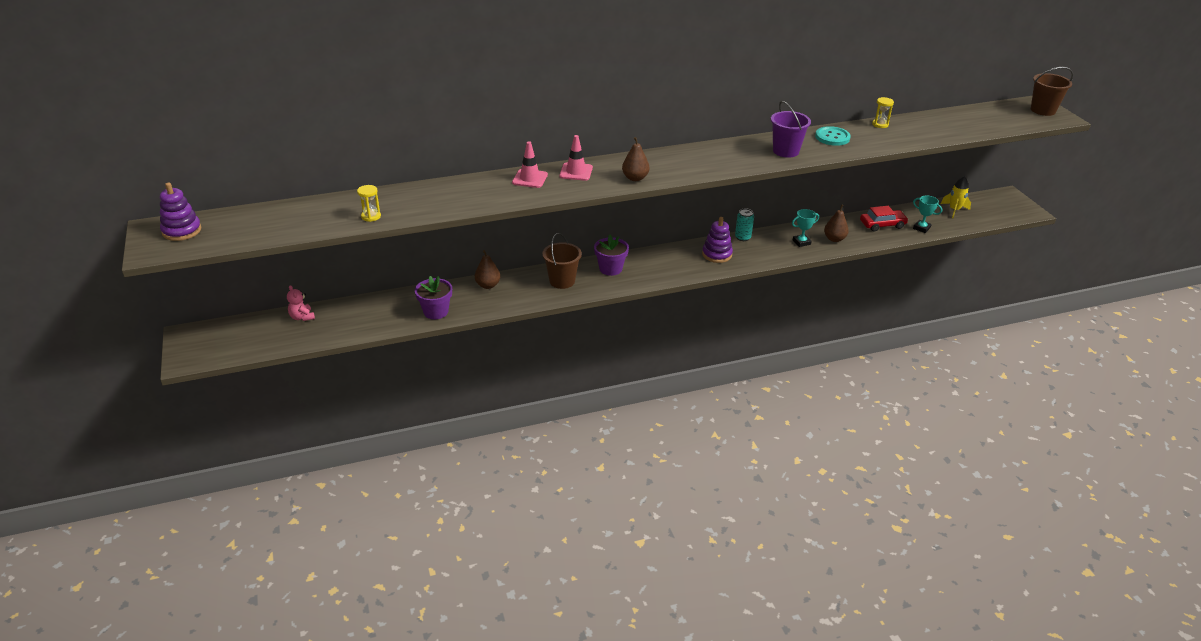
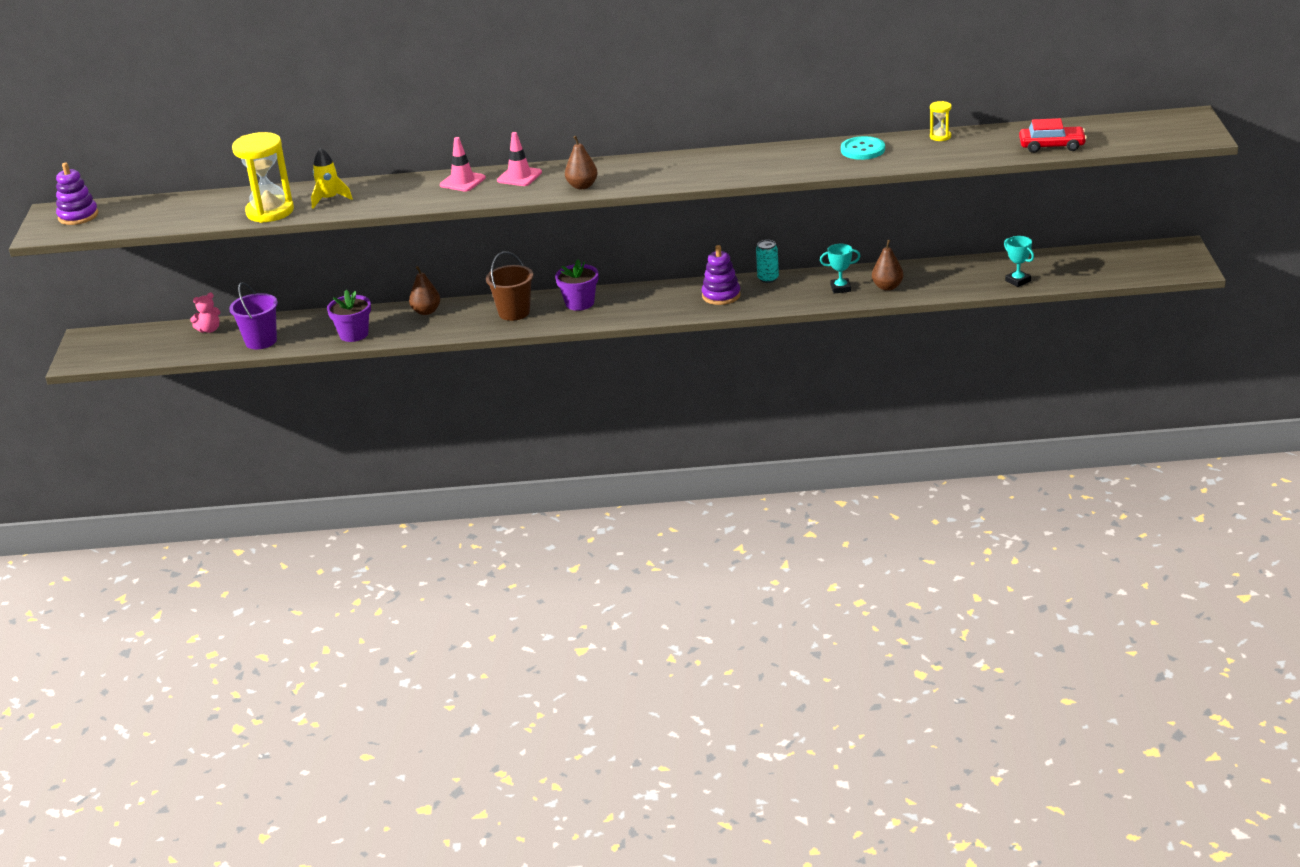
camera: 20 degrees right, 5 degrees down
pink teddy bear [287,285,315,321] -> pink teddy bear turned 105 degrees counterclockwise [190,293,220,333]
yellow hourglass [357,185,381,222] -> yellow hourglass [232,132,294,223], size x2.21
purple bucket [771,101,811,158] -> purple bucket moved to [229,282,278,349]
red car [860,206,909,232] -> red car moved to [1019,118,1087,153]
yellow rocket [941,176,971,218] -> yellow rocket moved to [311,148,353,209]
brown bucket [1031,67,1073,116] -> none

